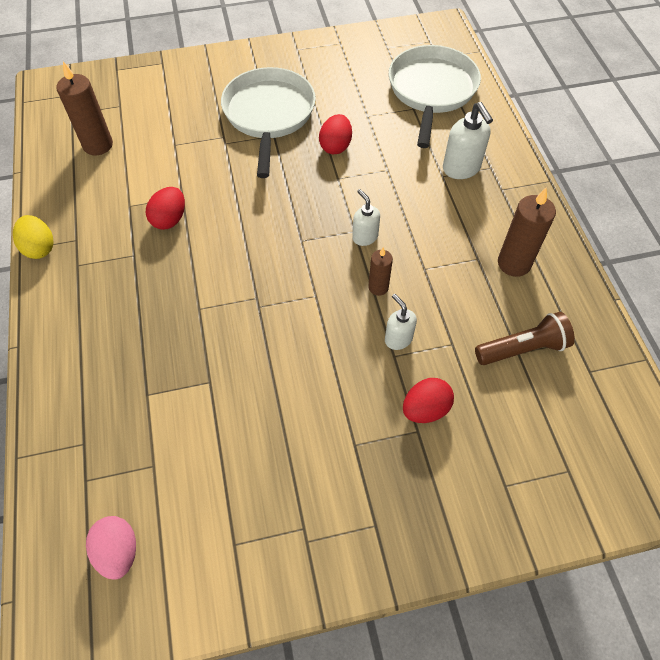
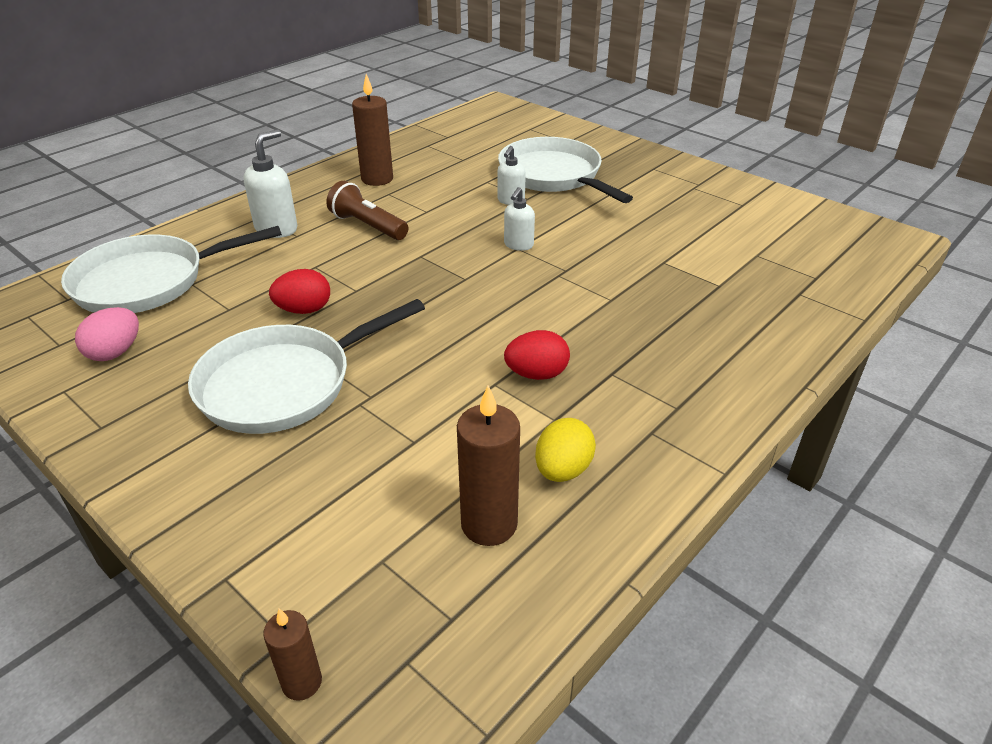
camera: 125 degrees left, 20 degrees down
yellow egg [13,215,54,259] -> yellow egg moved to [535,418,596,482]
pink egg [86,516,136,580] -> pink egg moved to [75,307,139,361]
white soap dispenser [352,189,380,246] -> white soap dispenser moved to [504,187,535,251]
brown candle [368,247,393,296] -> brown candle moved to [263,609,322,701]
red egg [403,378,454,423] -> white pan [498,137,633,203]
brown flashlight [475,312,575,365] -> brown flashlight moved to [326,181,408,240]

